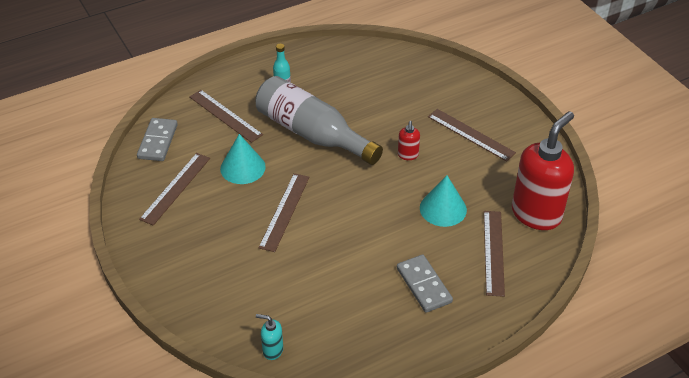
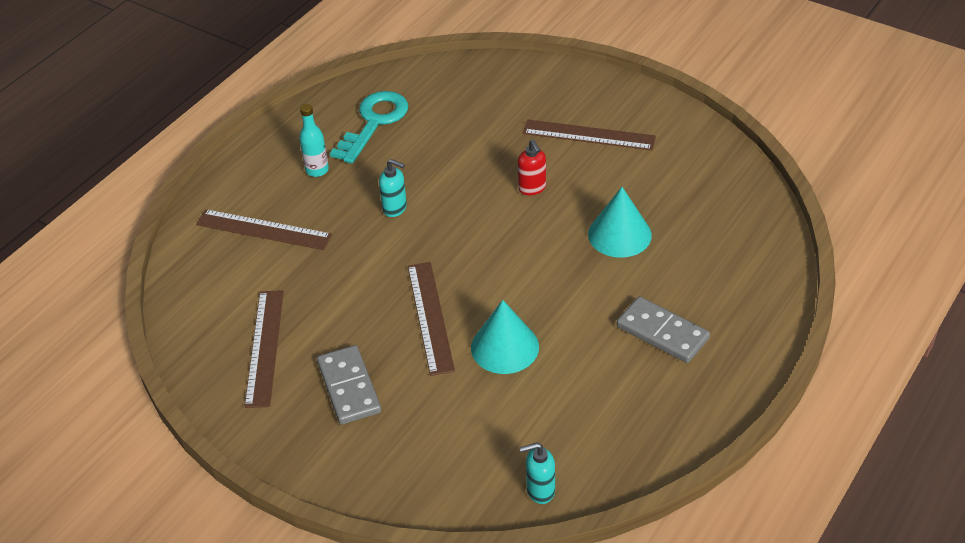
camera: 25 degrees left, 0 degrees up
grey domino [137,118,178,161] -> grey domino moved to [317,345,381,425]
turquoise cone [220,134,266,184] -> turquoise cone moved to [471,300,539,374]
grey bottle [255,76,383,165] -> turquoise soap dispenser [379,159,407,217]
brown ruler [484,211,505,297] -> none
red soap dispenser [512,111,574,230] -> none
none -> turquoise key [330,91,408,164]

